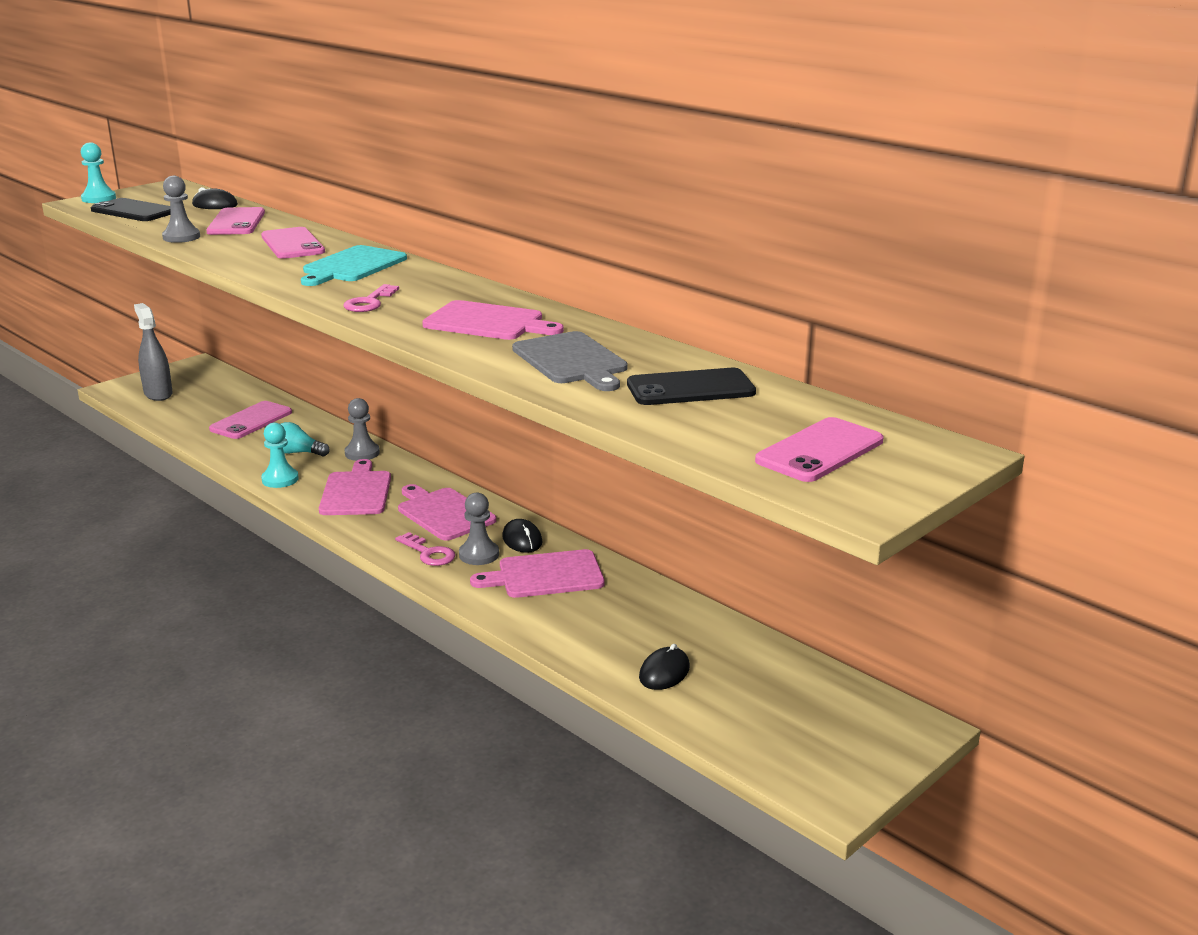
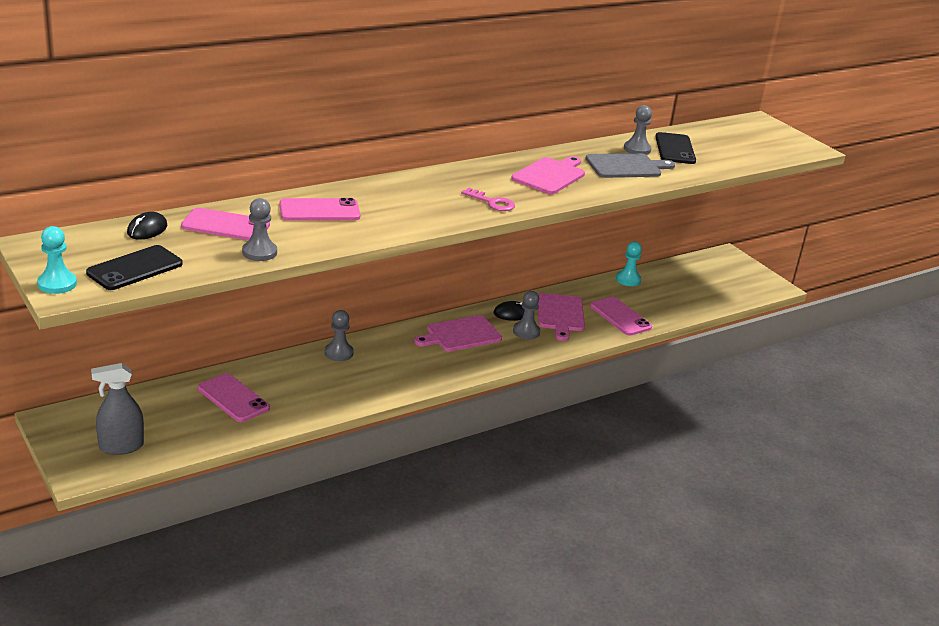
camera: 80 degrees left, 5 degrees up
turquoise pawn [261,423,299,488] -> turquoise pawn moved to [616,242,642,286]
turquoise light bulb [281,422,330,457] -> none
turquoise cutting board [301,245,407,286] -> none
pink cutting board [319,459,391,515] -> none
pink key [395,532,455,566] -> none
black mouse [639,644,690,690] -> none
pink phone [755,417,883,482] -> pink phone moved to [590,297,652,335]
none -> grey pawn [624,105,652,155]

